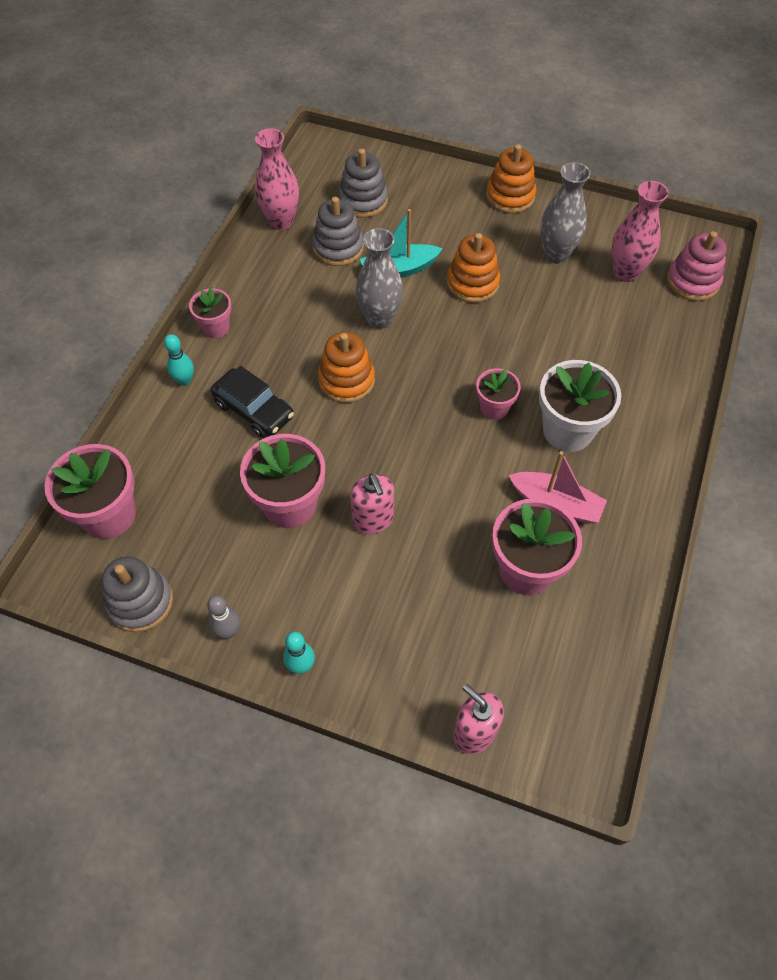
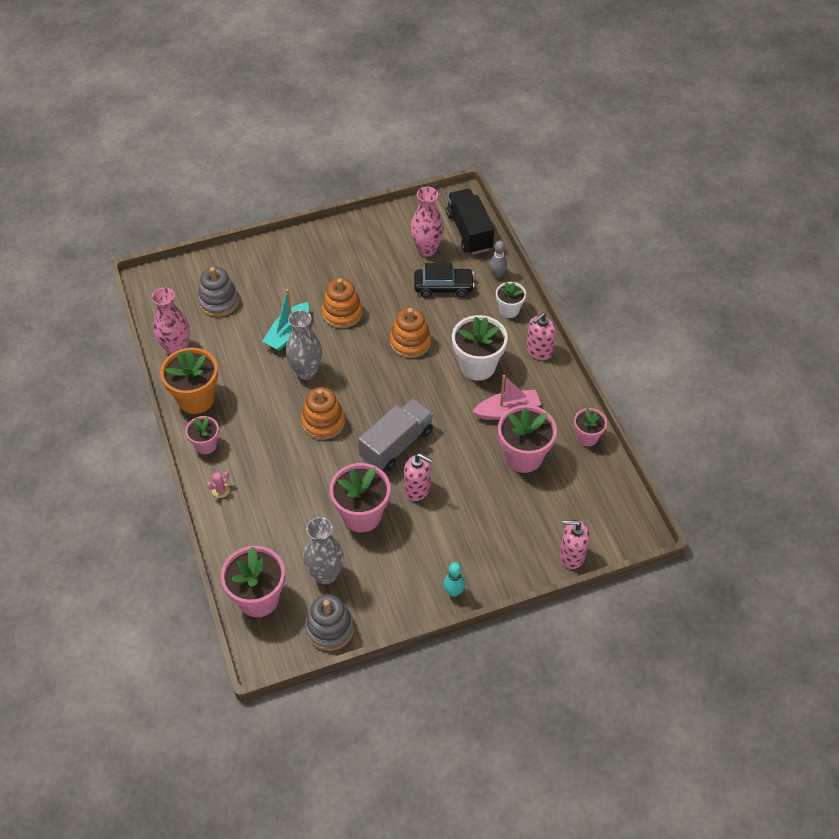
camera: 40 degrees left, 5 degrees down
turquoise bowling pin [164,334,194,386] -> pink cactus [207,472,230,498]
grey bowling pin [207,595,240,639] -> grey bowling pin moved to [489,240,507,278]
black car [211,366,294,438] -> black car moved to [414,263,475,298]
grey stacking toy [312,197,364,266] -> none
pink flower pot [476,368,521,420] -> pink flower pot moved to [574,408,607,446]
orange stacking toy [486,144,536,213] -> orange stacking toy moved to [390,307,431,358]
grey vase [540,162,590,264] -> grey vase moved to [303,517,344,584]
pink stacking toy [667,231,727,301] -> black truck [446,189,494,255]
none -> orange flower pot [160,348,218,414]
none -> grey truck [358,398,433,471]
none -> white flower pot [496,282,526,318]
none -> pink soap dispenser [526,312,556,360]

